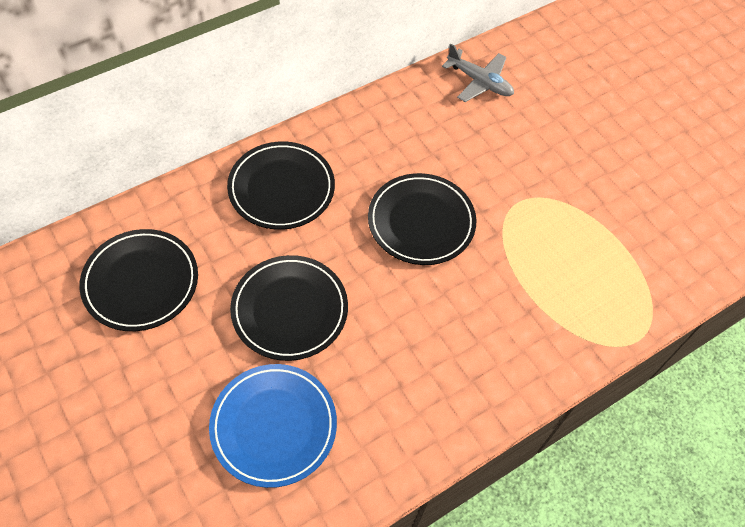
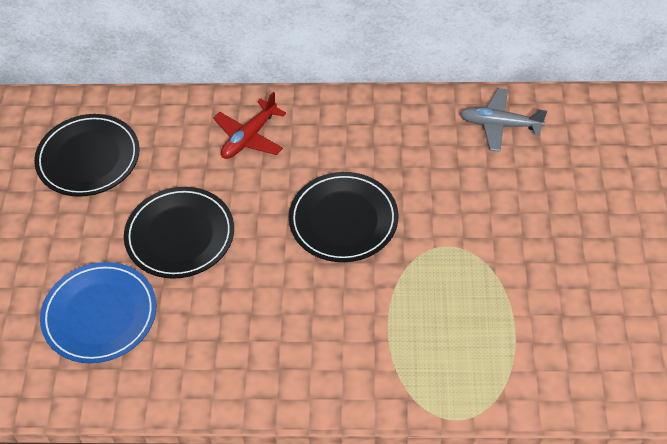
camera: 40 degrees right, 5 degrees down
black plate [227,141,335,230] -> red plane [213,92,286,159]
grey plane [442,43,514,102] -> grey plane turned 120 degrees clockwise [459,88,547,152]

